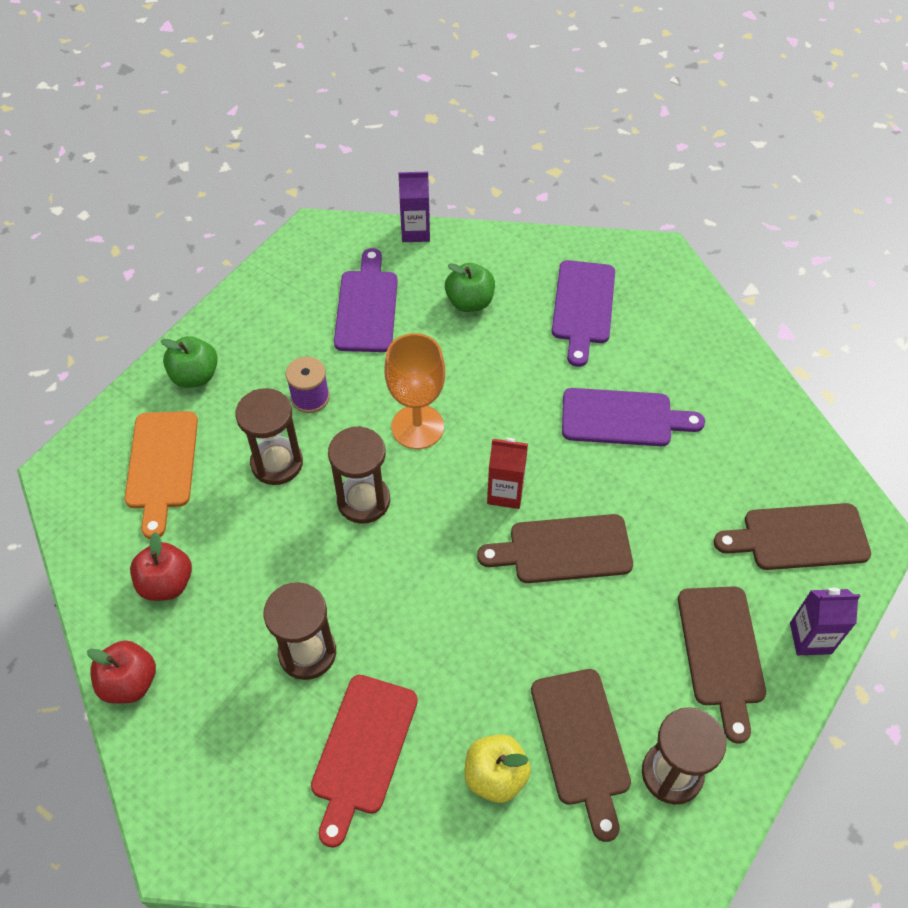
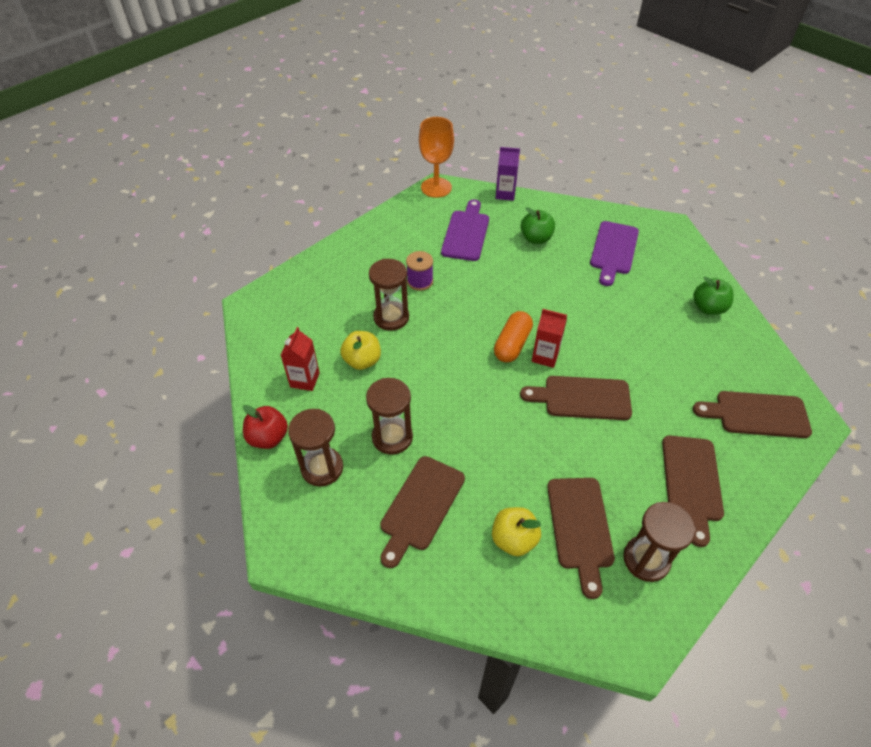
camera: 10 degrees right, 5 degrees down
orange cutting board [124,411,198,539] -> none
red apple [130,532,192,601] -> red carton [280,327,320,391]
green apple [161,336,218,388] -> green apple moved to [693,277,734,315]
red cutting board [311,675,418,848] -> brown cutting board [380,456,465,568]
brown hourglass [328,426,390,524] -> brown hourglass moved to [288,409,343,486]
orange goblet [384,333,445,449] -> orange goblet moved to [419,117,454,198]
purple cutting board [562,388,705,446] -> none
purple carton [790,588,860,655] -> none
none -> yellow apple [340,331,381,370]
none -> orange capsule [494,311,533,362]

